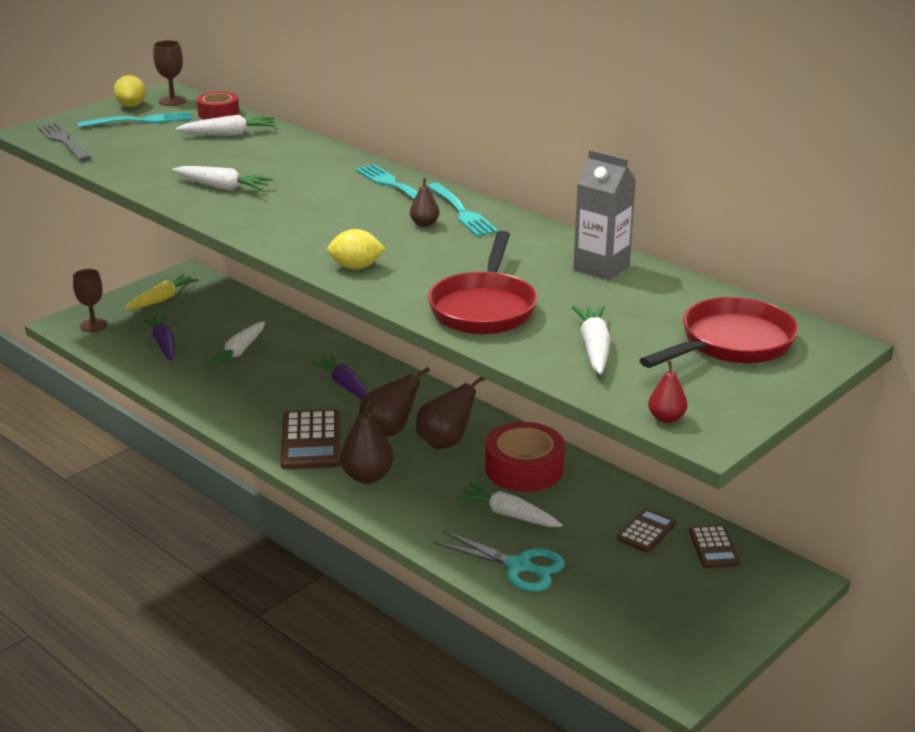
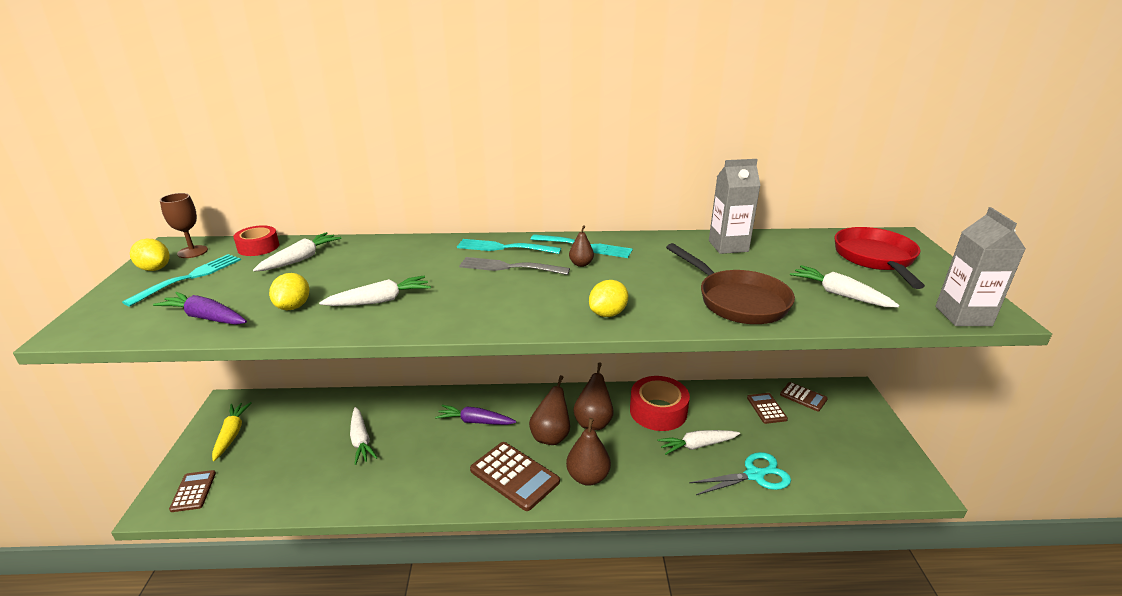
camera: 45 degrees left, 0 degrees up
grey fork [37,123,91,161] -> grey fork moved to [459,257,570,275]
brown goblet [73,269,108,332] -> brown calculator [169,470,216,512]
purple carrot [142,315,175,361] -> purple carrot moved to [153,292,247,325]
red pan [428,231,537,334] -> brown pan [666,243,795,324]
red pear [648,360,687,423] -> grey carton [935,207,1026,326]
none -> yellow lemon [269,273,309,310]

